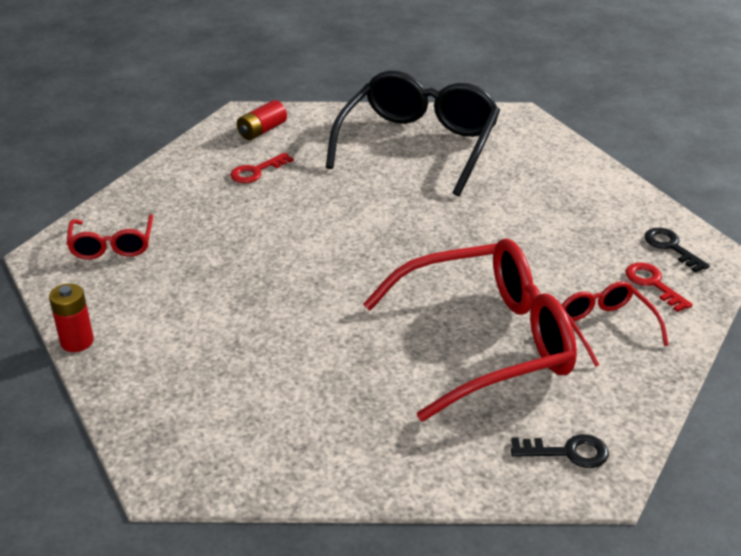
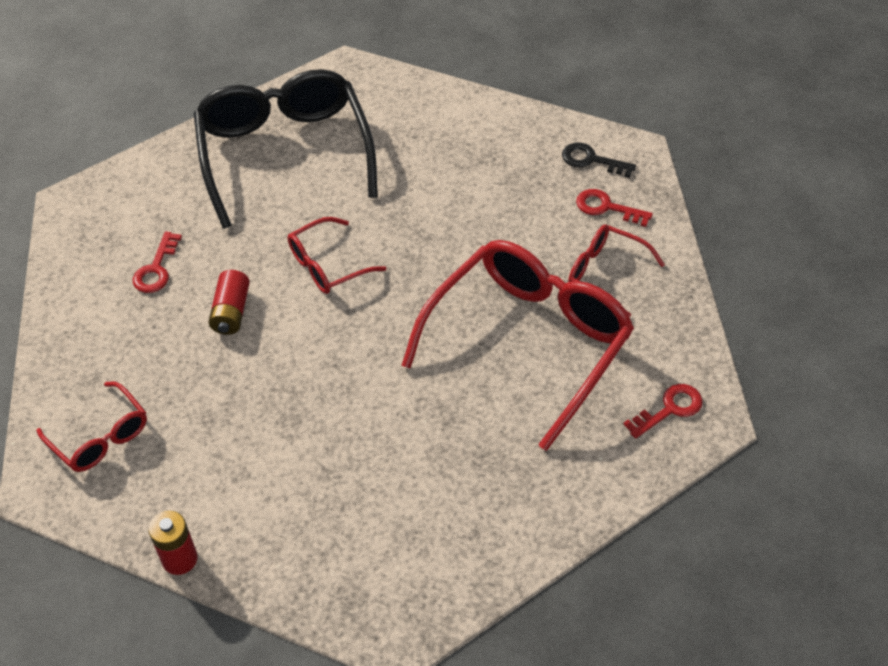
camera: 35 degrees left, 15 degrees up
red battery [237,100,287,140] -> red battery moved to [208,270,250,335]
black key [511,434,609,468] -> red key [623,384,703,439]
none -> red glasses [288,217,386,294]

